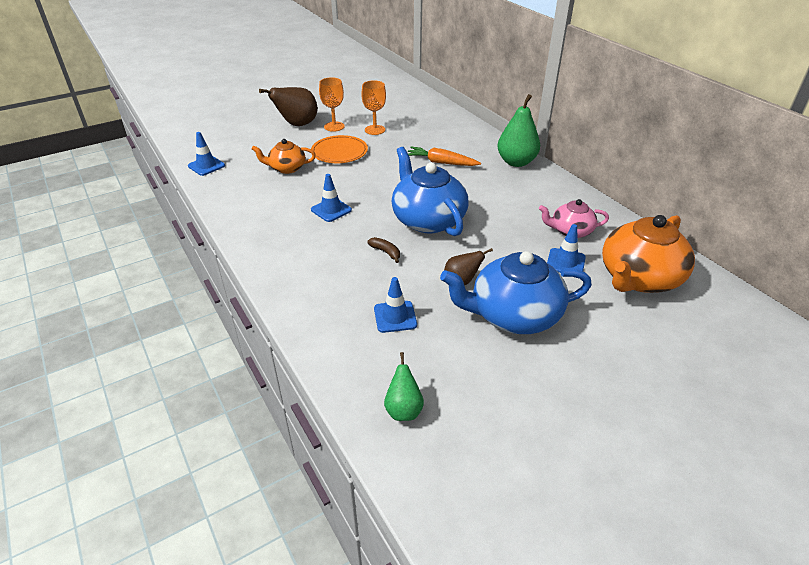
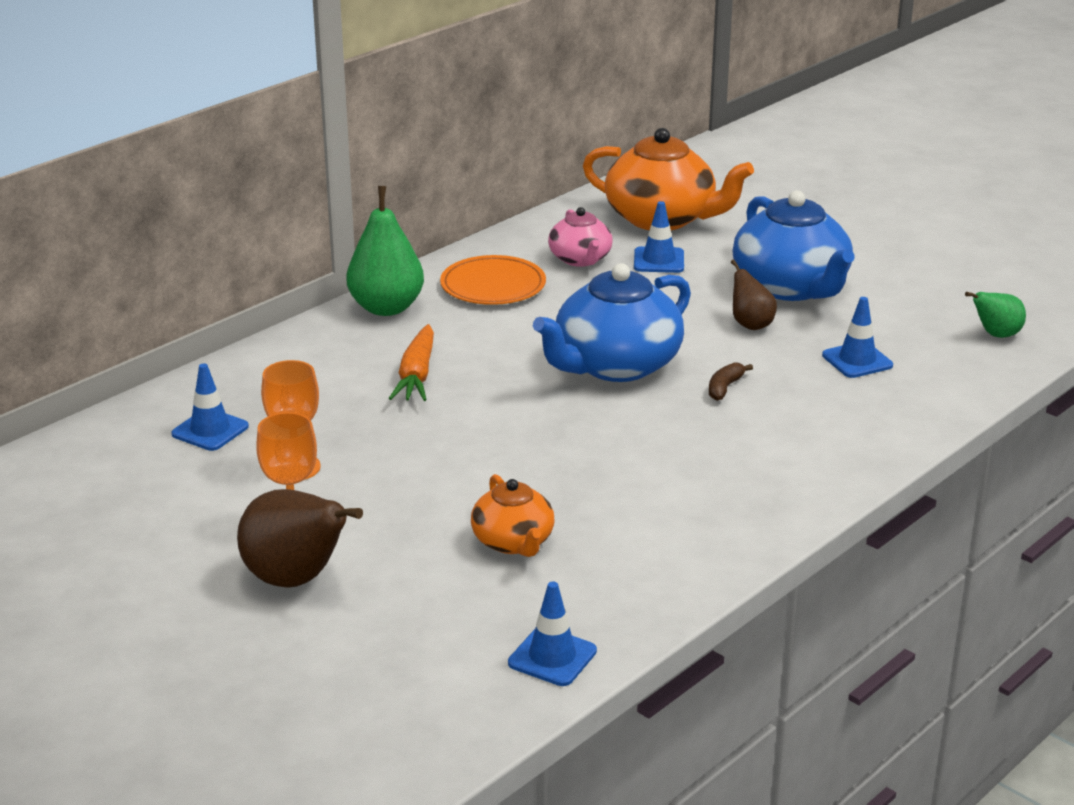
camera: 105 degrees left, 10 degrees down
orange plate [311,135,368,163] -> orange plate moved to [440,255,546,305]
blue traffic cone [311,174,352,222] -> blue traffic cone moved to [171,363,249,451]

